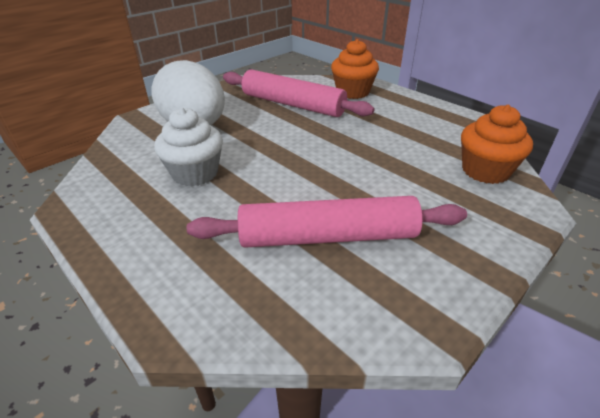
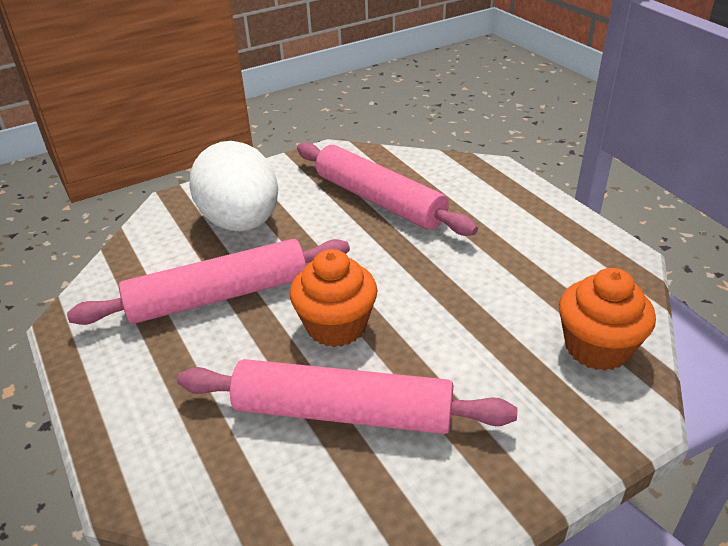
camera: 15 degrees right, 0 degrees up
white cupcake [154,107,223,186] -> pink rolling pin [67,239,350,325]
orange cupcake [331,39,379,99] -> orange cupcake moved to [290,249,378,347]

